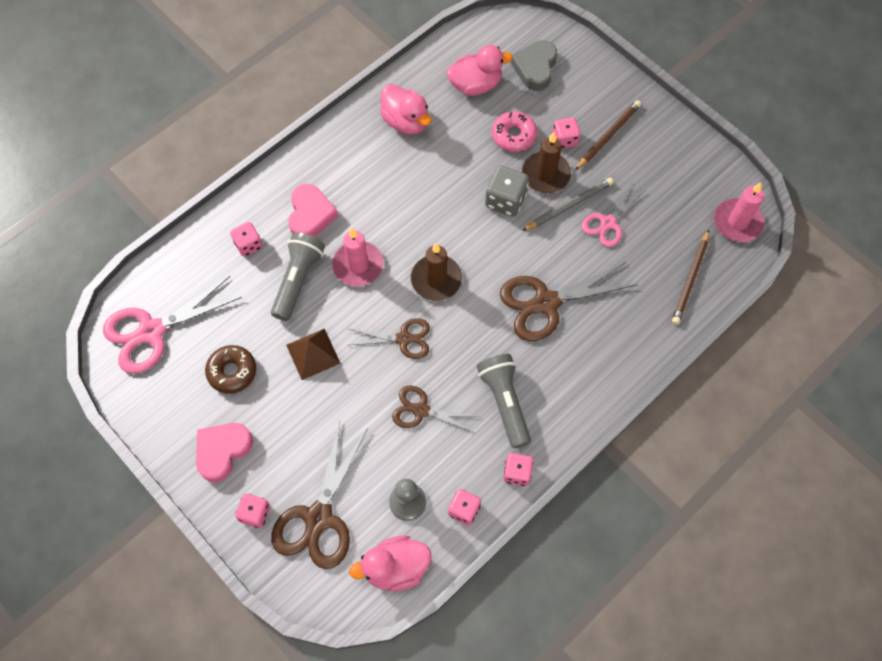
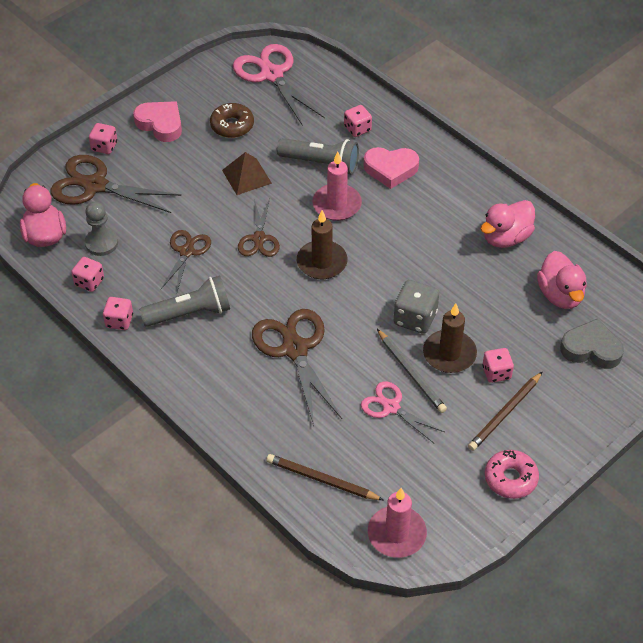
camera: 90 degrees right, 15 degrees down
pink donut [492,111,537,152] -> pink donut moved to [485,450,539,499]
brown pencil [575,100,641,170] -> brown pencil turned 90 degrees clockwise [468,372,542,451]

